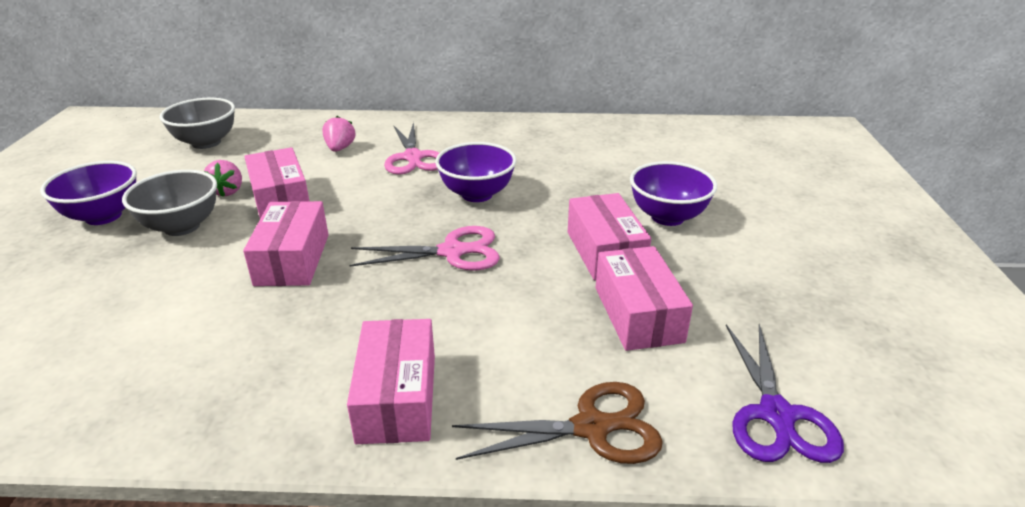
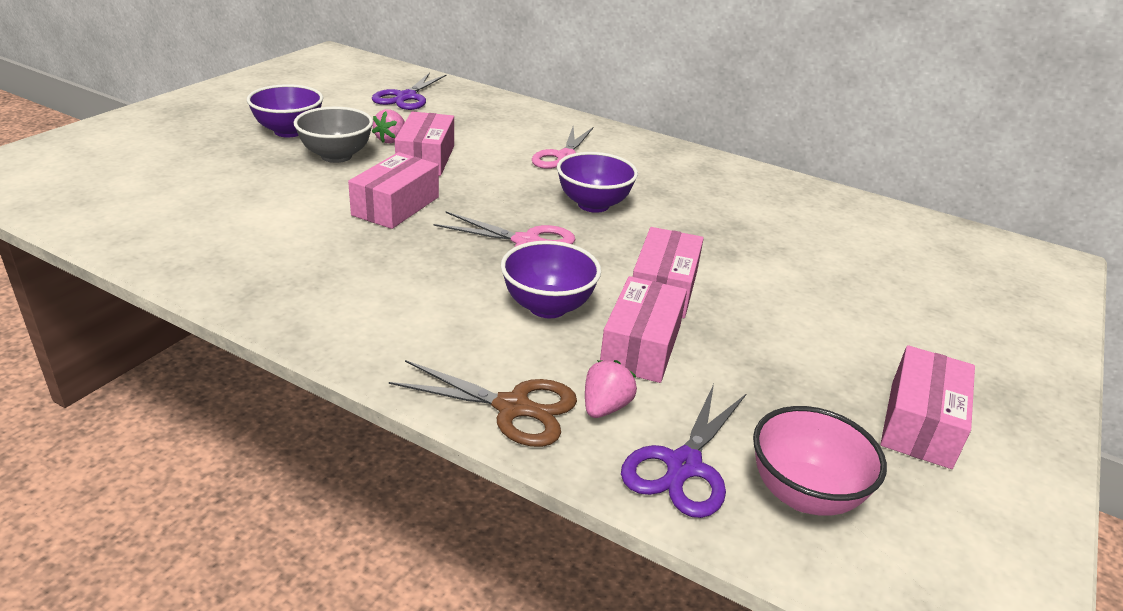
camera: 25 degrees right, 0 degrees up
grey bowl [160,98,235,149] -> purple scissors [372,73,446,110]
pink strawberry [322,116,355,152] -> pink strawberry moved to [585,360,637,418]
pink box [347,319,435,444] -> pink box moved to [881,345,975,469]
purple bowl [630,161,717,226] -> purple bowl moved to [501,241,601,318]
none -> pink bowl [753,406,887,516]

